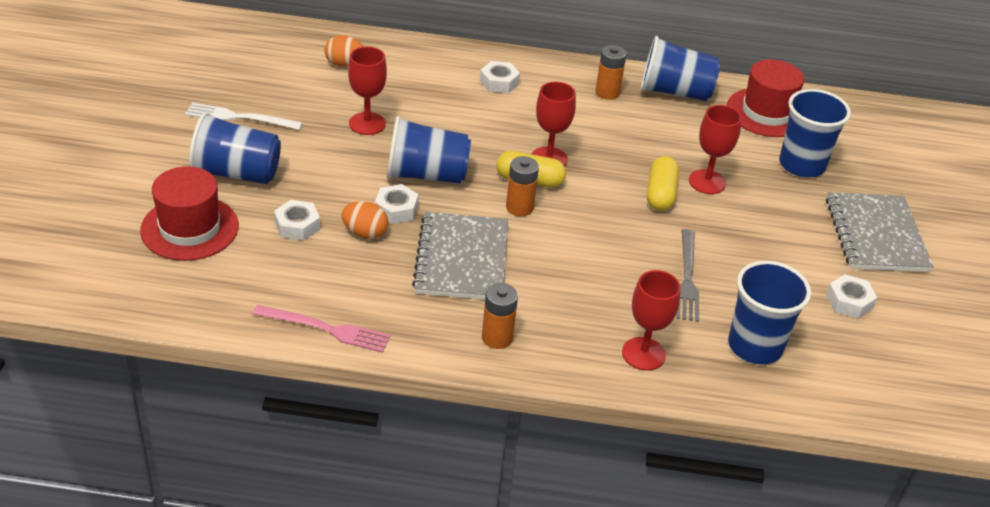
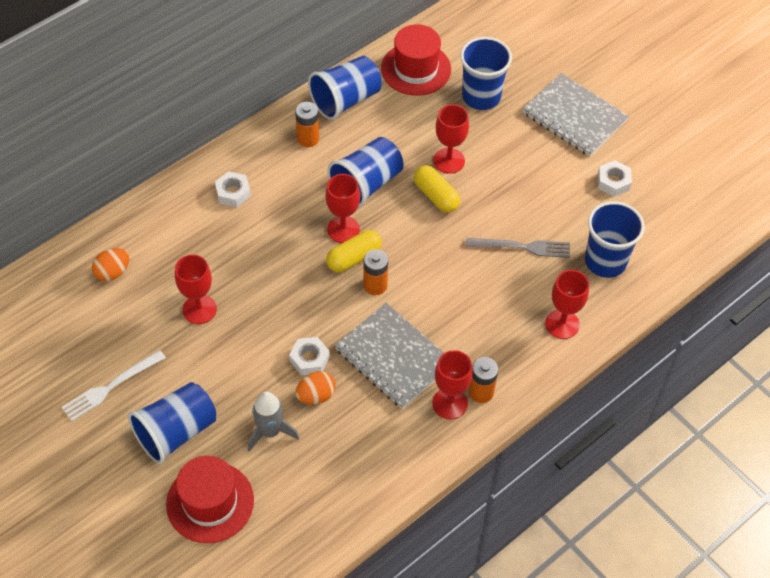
camera: 45 degrees left, 15 degrees up
pink fork [253,305,391,353] -> none
white nut [274,200,320,241] -> grey rocket [248,392,299,452]
blue cup [387,116,471,184] -> blue cup moved to [327,137,404,208]
grey fork [676,229,699,322] -> grey fork turned 45 degrees counterclockwise [466,238,570,258]
none -> red goblet [432,350,473,419]

